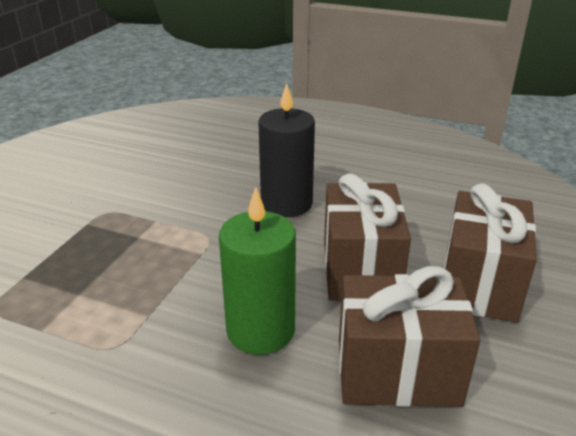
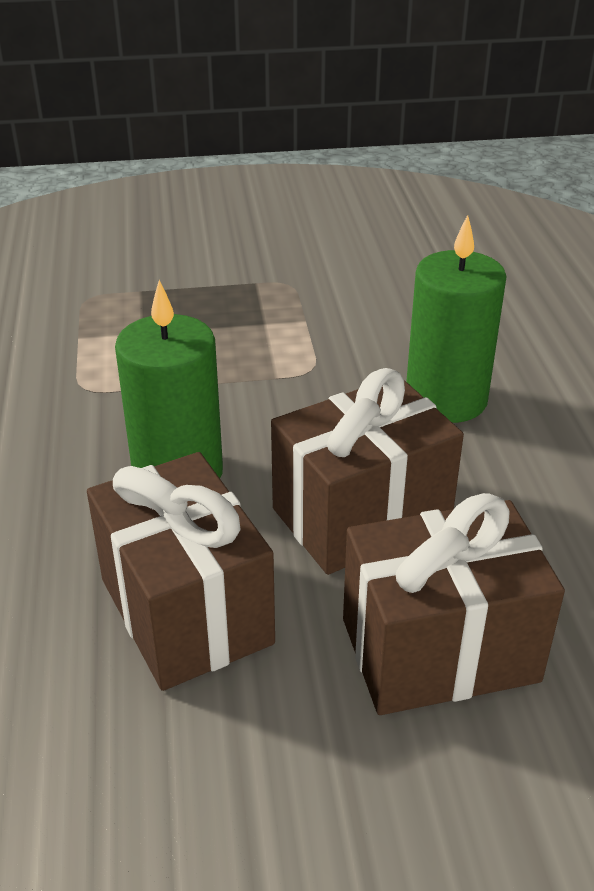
camera: 60 degrees right, 5 degrees up
black candle [259,83,315,217] -> green candle [406,215,507,423]

